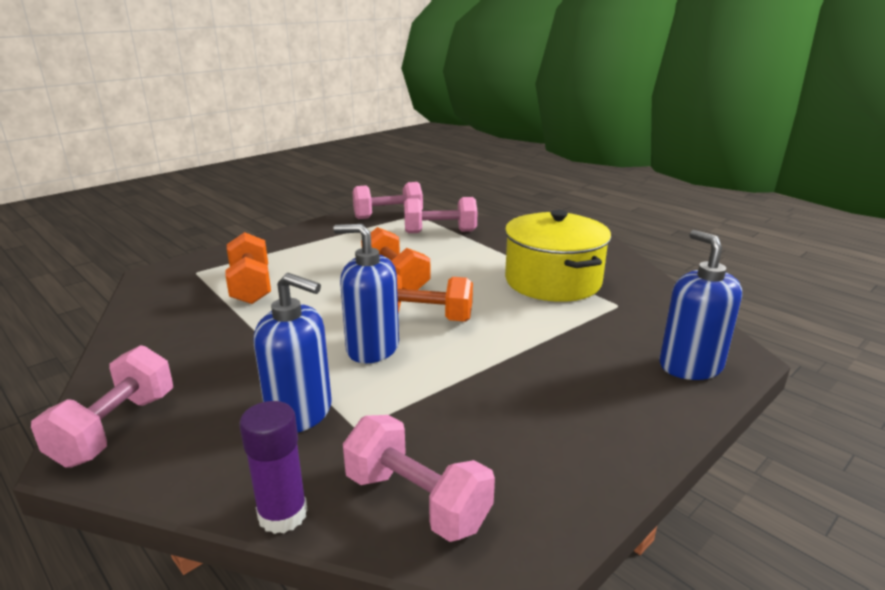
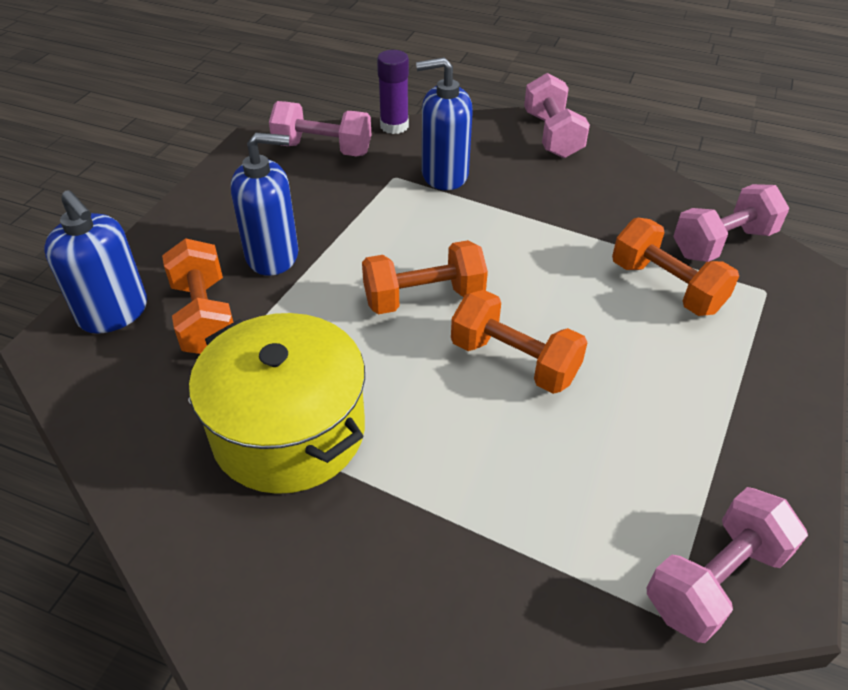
camera: 155 degrees right, 20 degrees up
blue soap dispenser [333,224,399,363] -> blue soap dispenser moved to [231,132,298,276]
pink dumbbell [404,197,478,233] -> pink dumbbell moved to [673,184,789,262]
none -> orange dumbbell [162,238,233,354]

